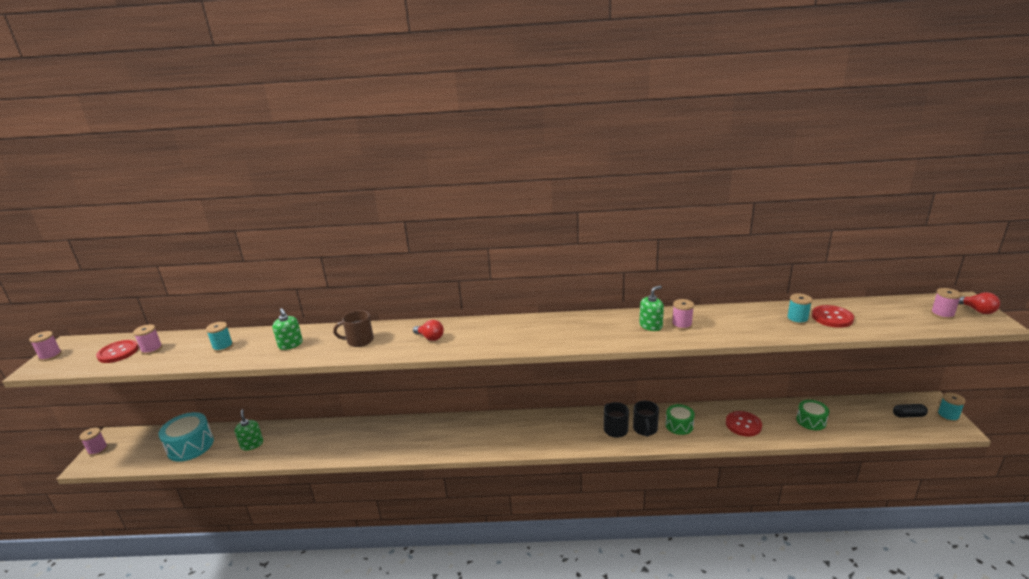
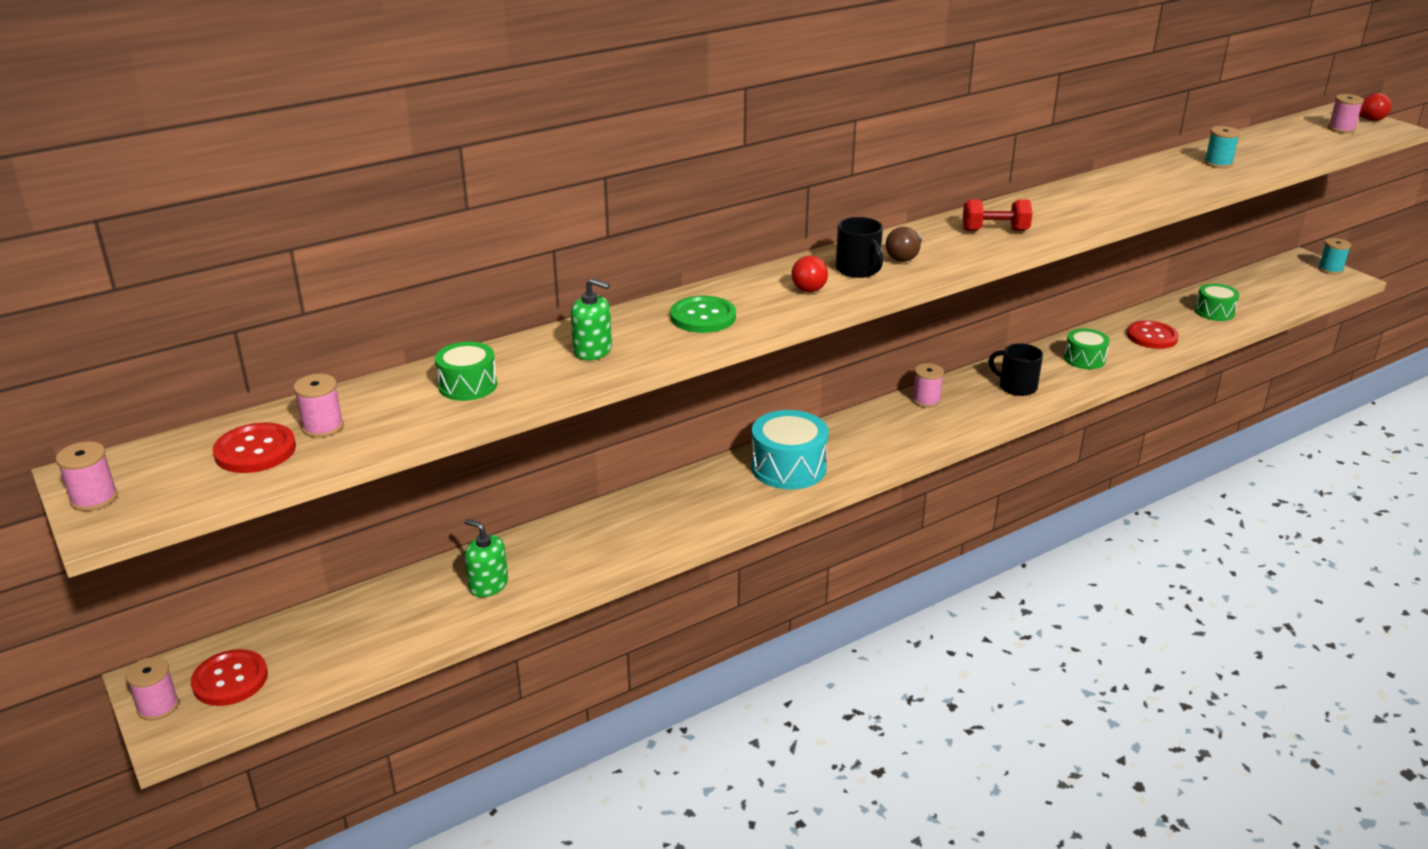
camera: 35 degrees left, 5 degrees up
turquoise drum [158,412,214,462] -> turquoise drum moved to [751,410,829,490]
turquoise spool [206,322,233,352] -> green drum [435,342,497,401]
brown mug [333,310,374,347] -> green button [670,296,736,333]
red light bulb [413,320,444,341] -> red light bulb turned 90 degrees clockwise [791,256,828,292]
black mug [633,401,659,437] -> black mug moved to [836,217,883,278]
green soap dispenser [639,285,664,331] -> none
pink spool [672,299,694,330] -> pink spool moved to [912,363,944,408]
red button [812,305,854,328] -> red button moved to [191,649,268,706]
black capsule [893,404,928,418] -> none
none -> brown light bulb [886,227,922,262]
none -> red dumbbell [963,200,1033,231]

